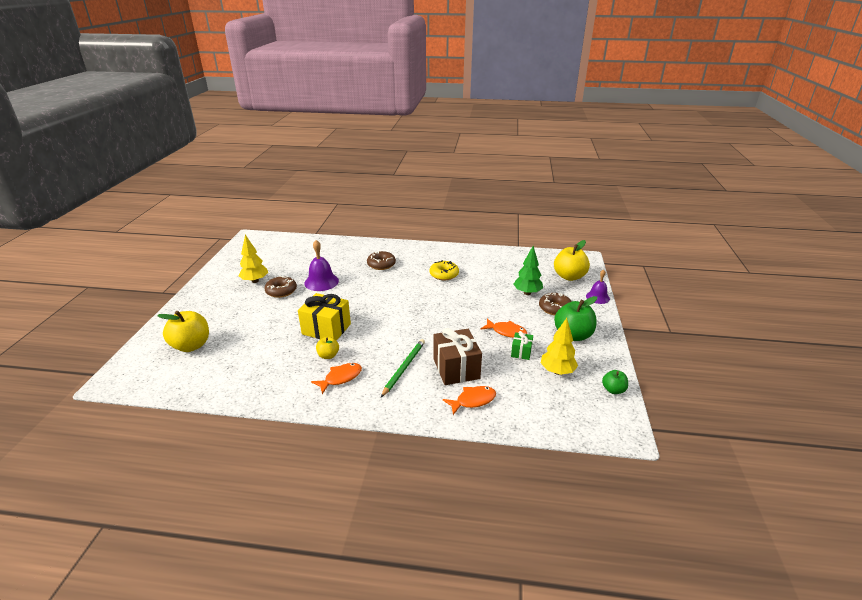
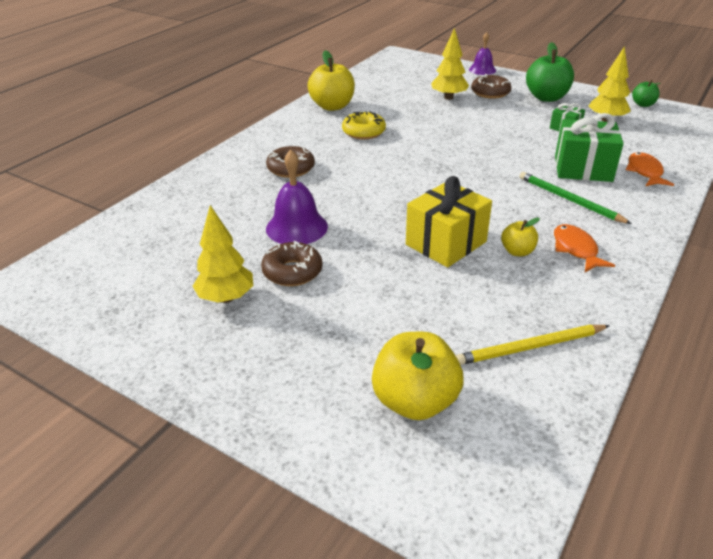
camera: 65 degrees left, 5 degrees up
brown gift [434,328,482,385] -> green gift [555,113,624,182]
orange fish [481,318,527,338] -> none
green tree [514,246,543,295] -> yellow tree [431,28,469,100]
yellow apple [554,240,590,281] -> yellow apple moved to [307,50,355,111]
none -> yellow pencil [455,325,610,365]

